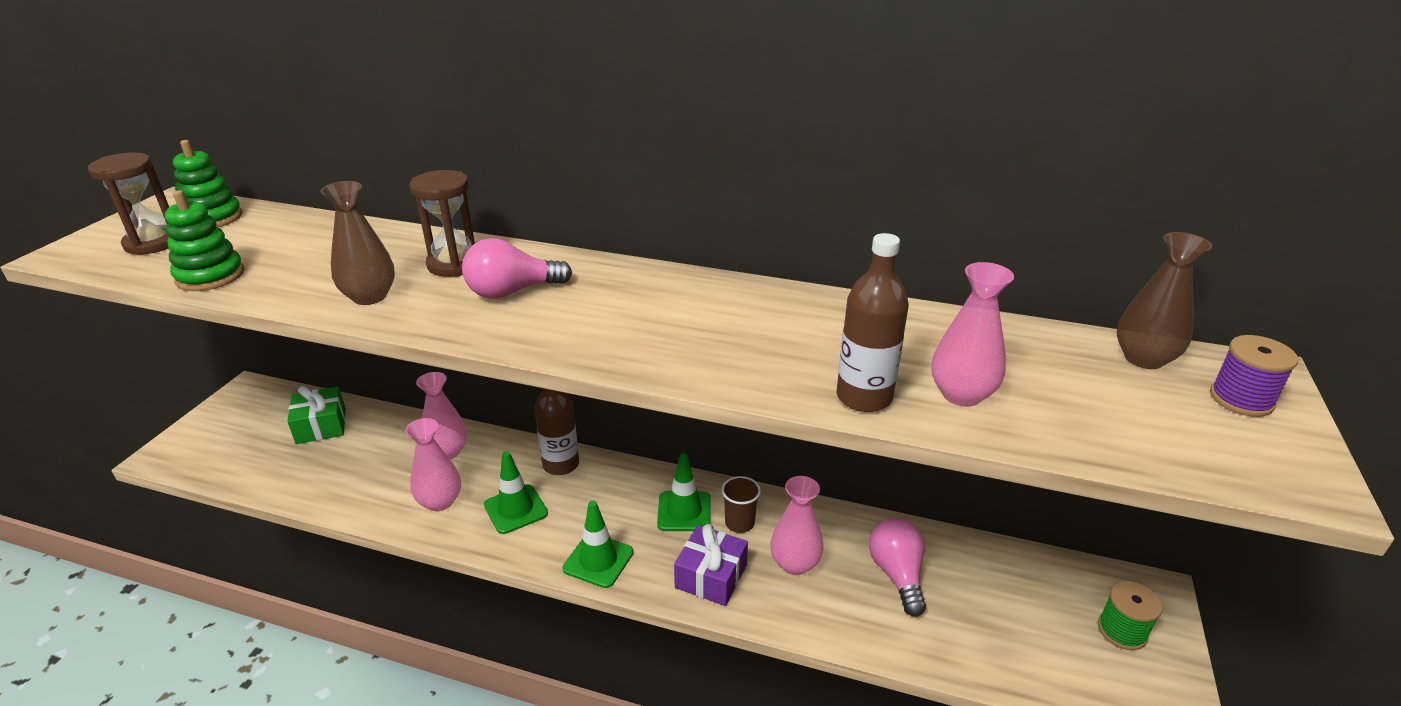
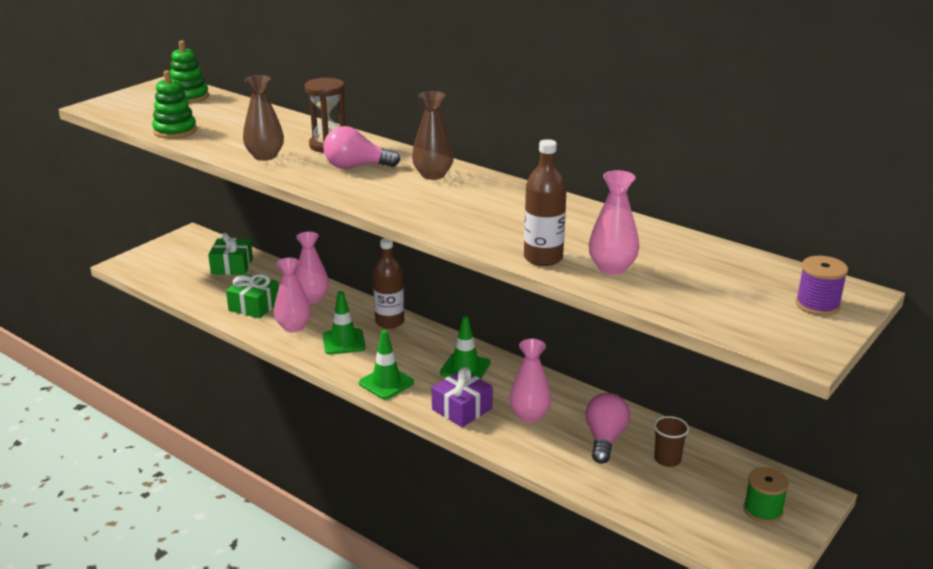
camera: 20 degrees right, 5 degrees down
brown hourglass [88,152,169,255] -> none
brown cup [722,476,761,533] -> brown cup moved to [654,416,689,467]
brown vase [1117,232,1213,369] -> brown vase moved to [412,91,454,180]
none -> green gift [226,274,279,318]

